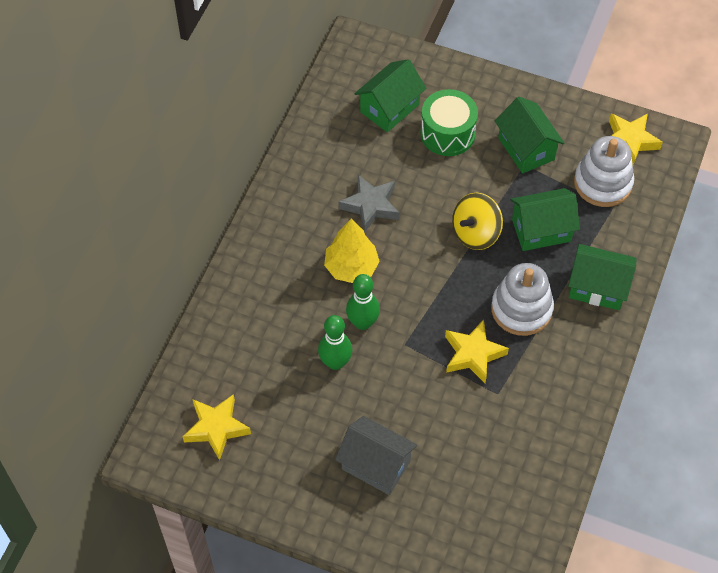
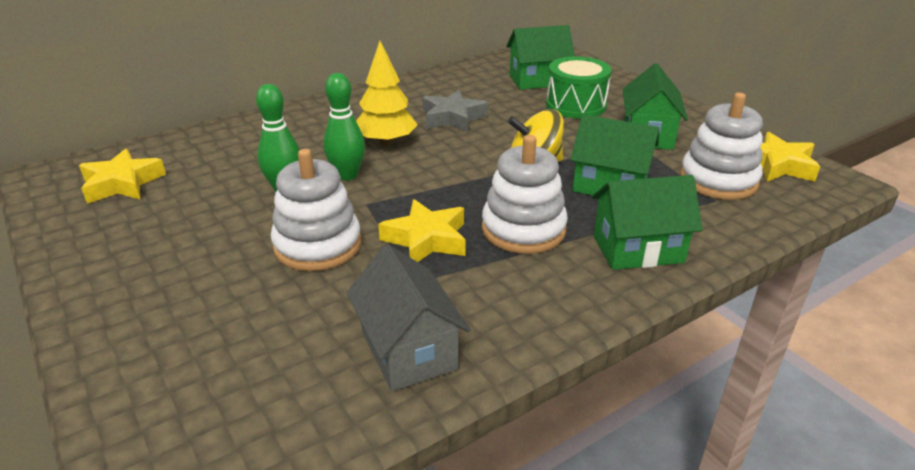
camera: 35 degrees right, 25 degrees down
grey house [335,416,417,495] -> grey house moved to [346,244,471,392]
green house [568,244,636,310] -> green house turned 60 degrees counterclockwise [592,175,703,270]
none -> white stacking toy [271,149,361,271]

